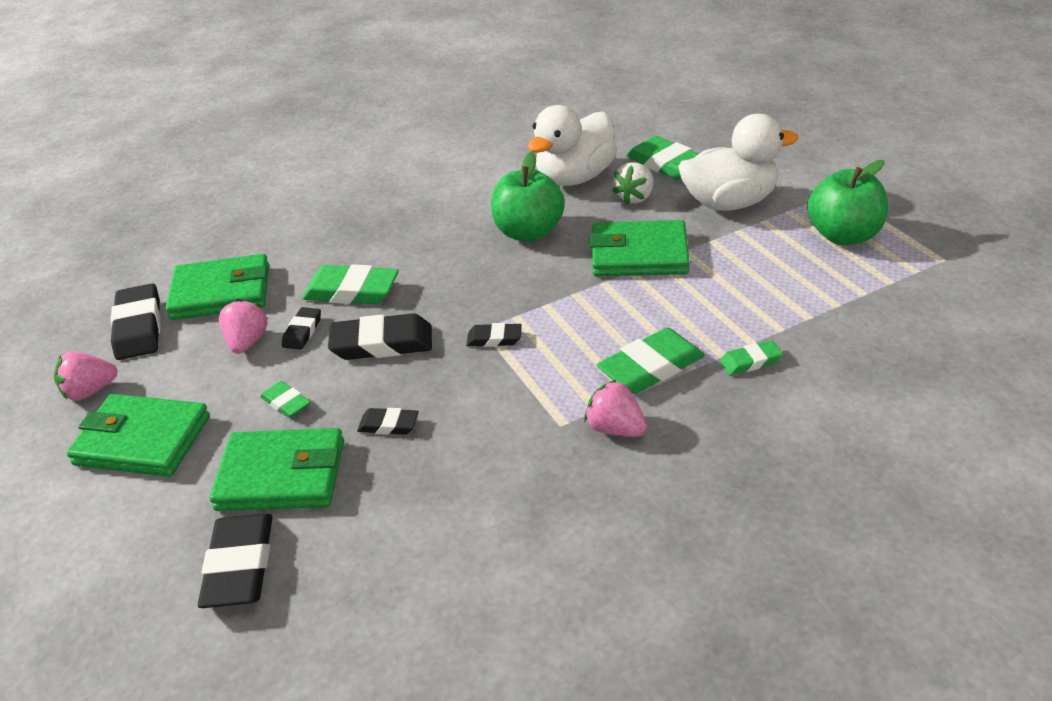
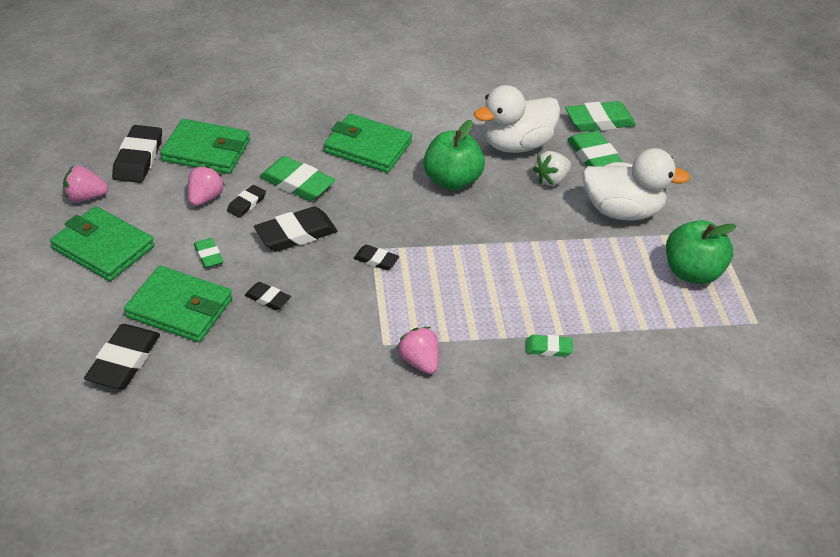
camera: 15 degrees right, 5 degrees up
black eraser [328,313,432,360] -> black eraser turned 45 degrees counterclockwise [254,207,337,252]
green wallet [589,220,690,276] -> green wallet moved to [324,113,412,173]
green eraser [597,327,705,394] -> green eraser moved to [565,101,636,132]

